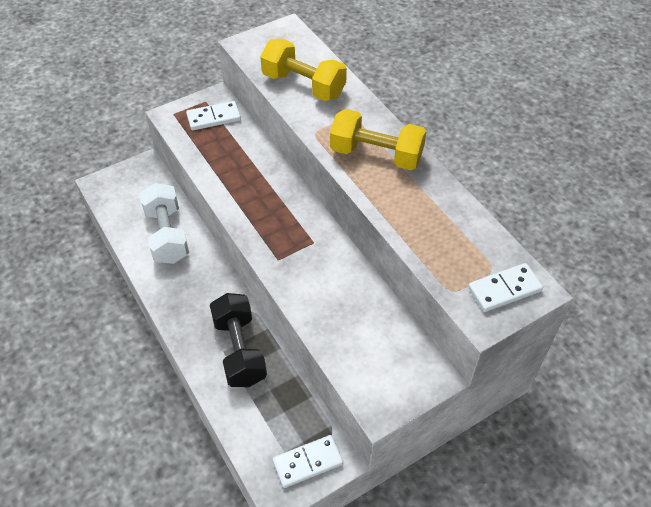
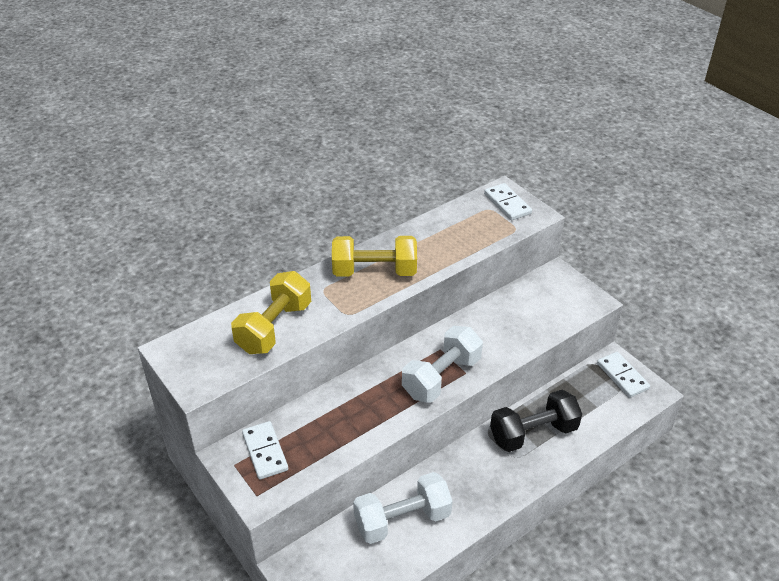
camera: 95 degrees left, 10 degrees down
yellow dumbbell [330,109,427,170] -> yellow dumbbell turned 75 degrees clockwise [332,236,417,277]
none -> white dumbbell [402,326,483,403]

